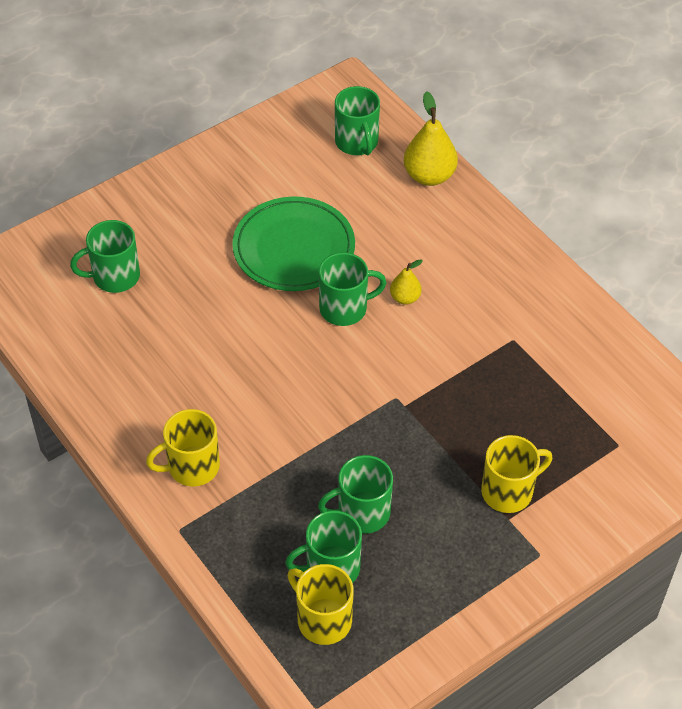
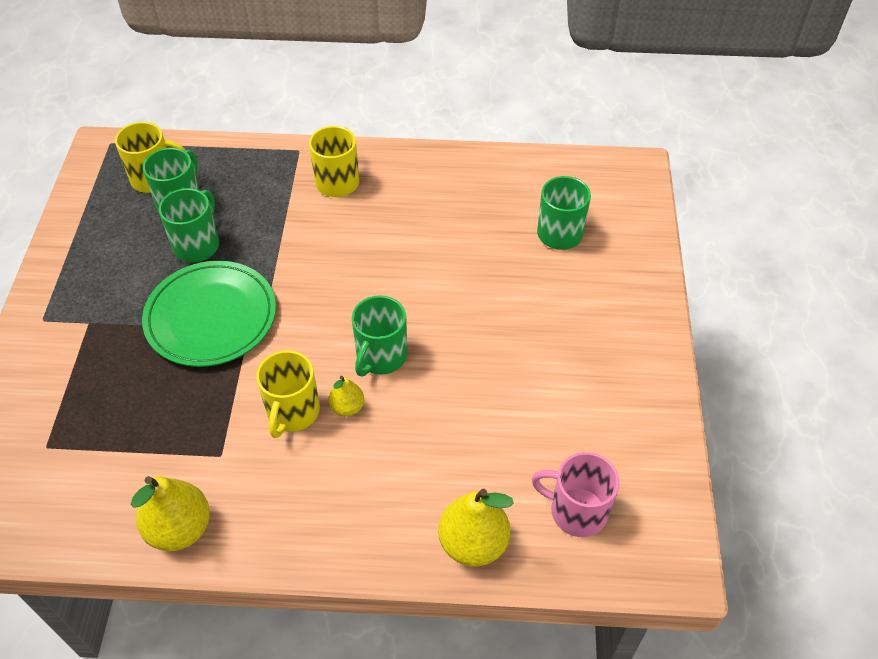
camera: 130 degrees right, 0 degrees up
green plate [232,196,355,291] -> green plate moved to [142,261,276,367]
green mug [335,86,380,155] -> pink mug [532,452,620,537]
yellow mug [481,435,552,513] -> yellow mug moved to [256,350,320,438]
none -> yellow pear [131,476,210,551]

